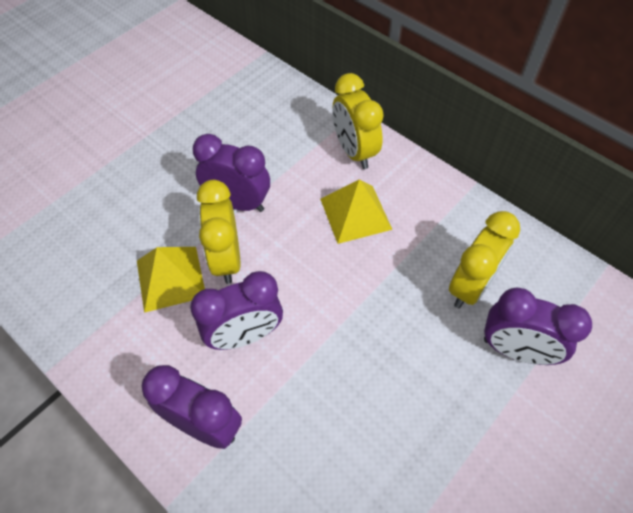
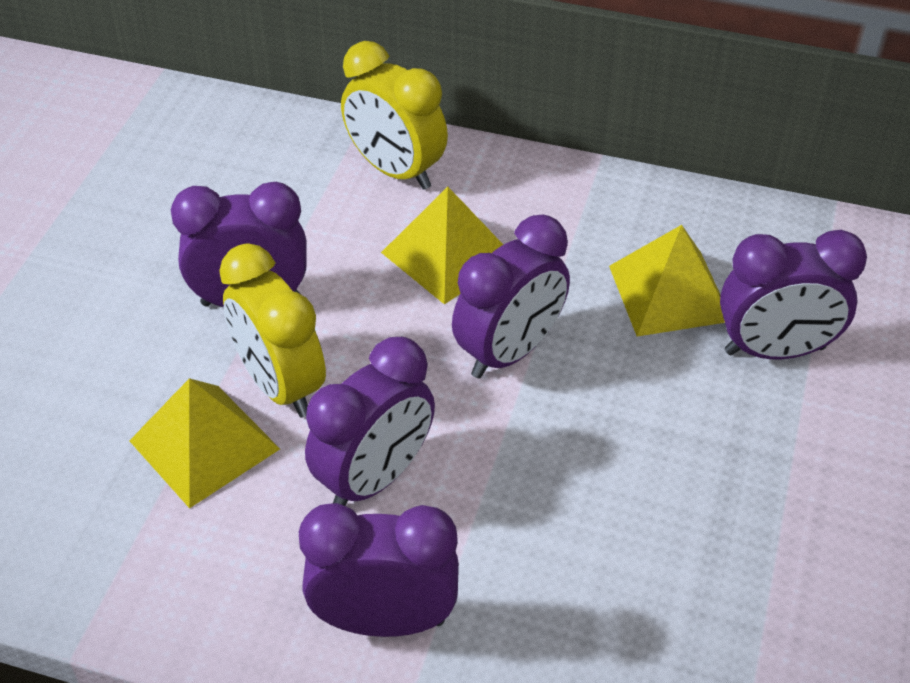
camera: 25 degrees left, 10 degrees down
yellow clock [449,211,520,309] -> yellow pyramid [609,225,725,336]
none -> purple clock [452,215,570,379]

